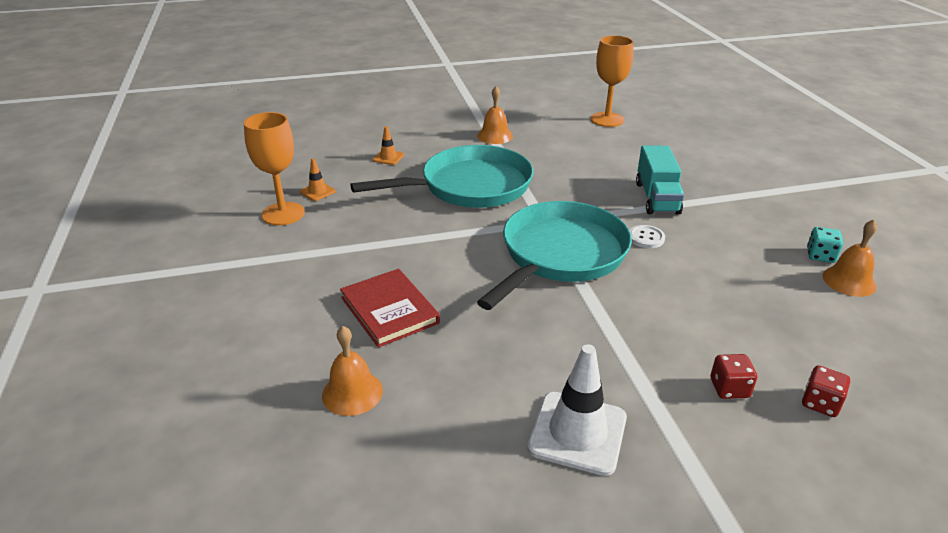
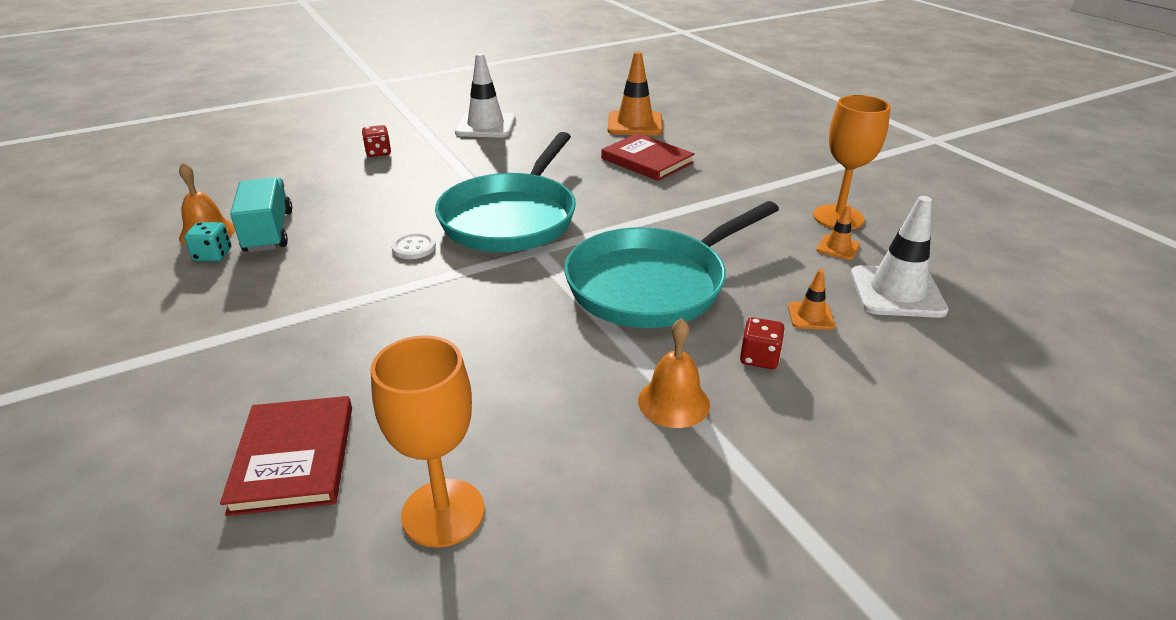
camera: 165 degrees right, 0 degrees up
orange bell [322,326,383,416] -> orange traffic cone [608,52,663,135]
turquoise truck [636,146,684,215] -> turquoise truck moved to [230,177,292,252]
red dice [802,365,850,417] -> red dice moved to [740,317,785,369]
none -> red book [220,396,352,516]
none -> white traffic cone [851,196,949,318]

